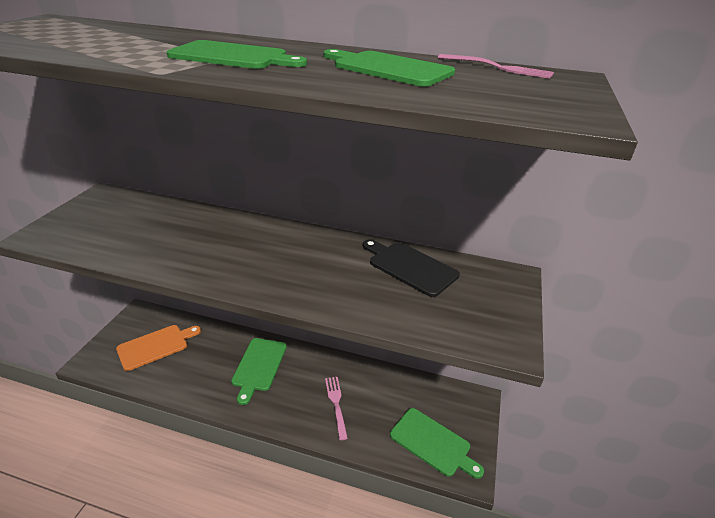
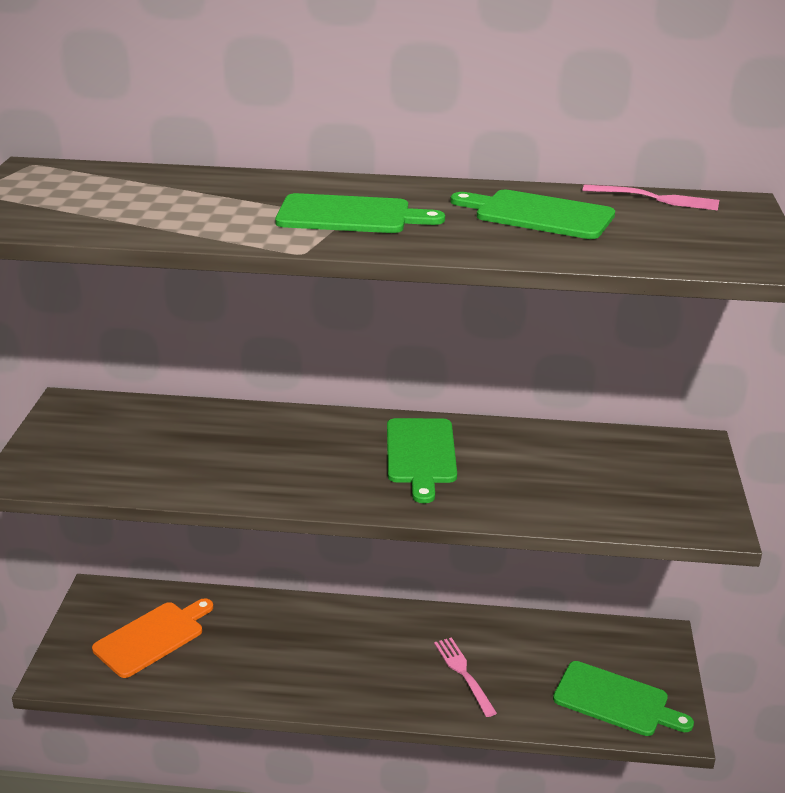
camera: 10 degrees left, 5 degrees down
green cutting board [231,338,287,405] -> green cutting board moved to [387,418,457,503]
black cutting board [363,239,460,297] -> none

